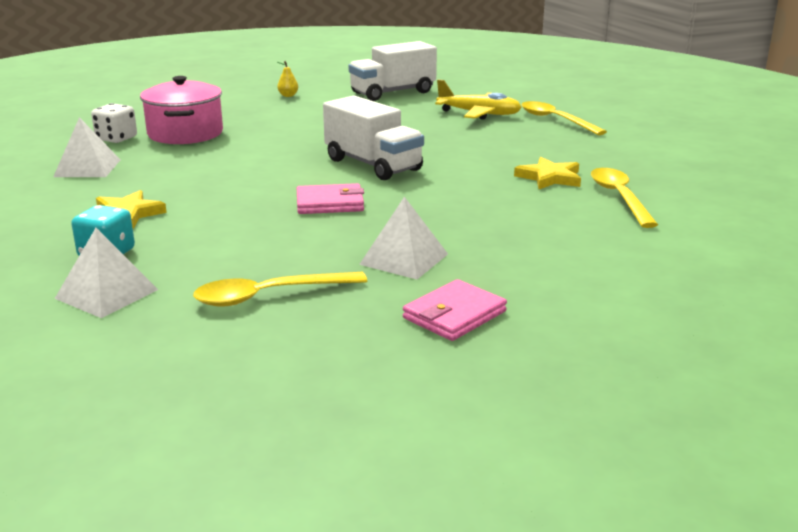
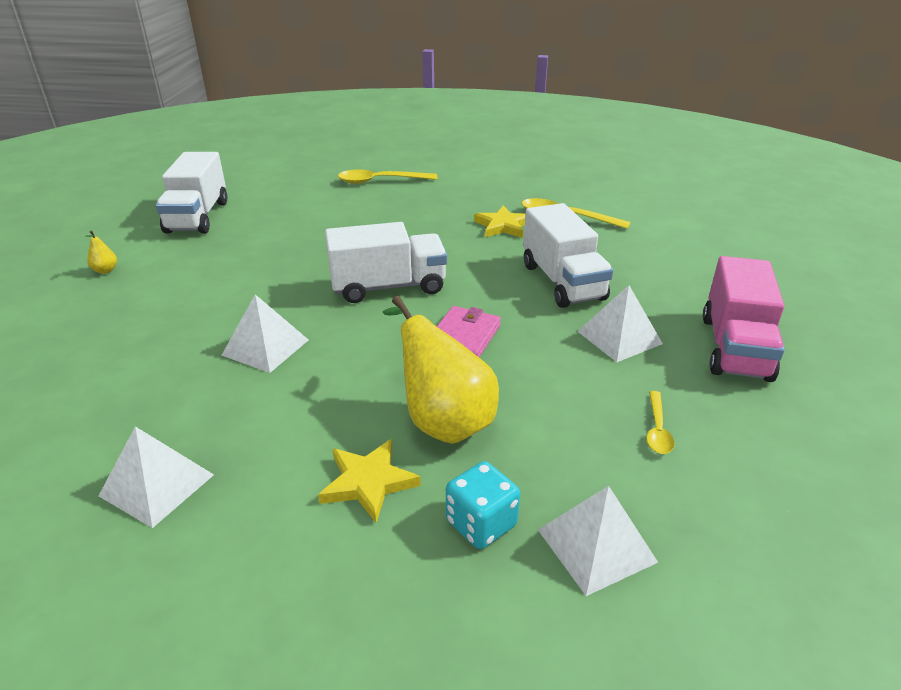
camera: 60 degrees left, 10 degrees up
white dice [91,103,137,143] -> none
pink pot [140,76,223,144] -> none
yellow spoon [193,272,367,307] -> yellow spoon [646,391,675,454], size x0.56
pink wallet [403,279,507,341] -> pink truck [703,256,785,382]
yellow plane [435,80,522,120] -> none
none -> white pyramid [222,294,309,373]
none -> yellow pear [383,296,499,444]
none -> white truck [523,203,613,308]

